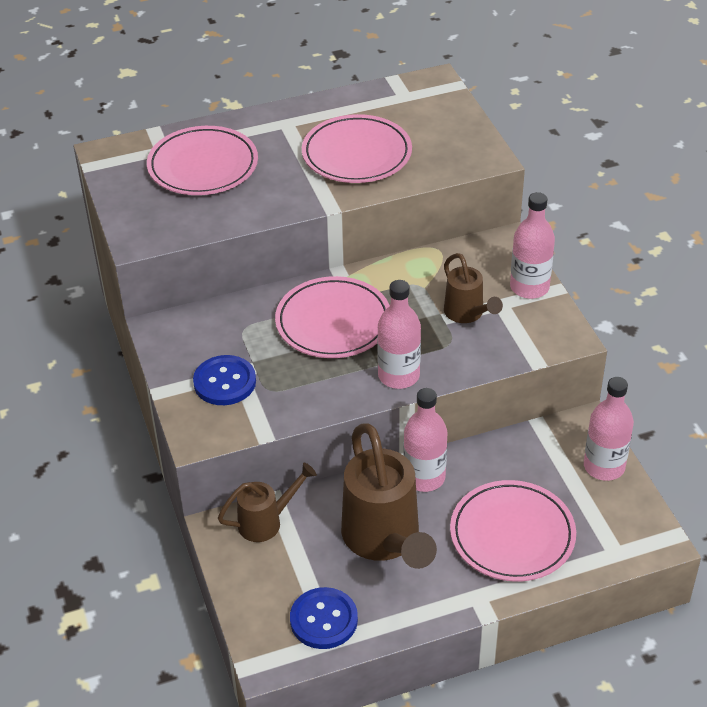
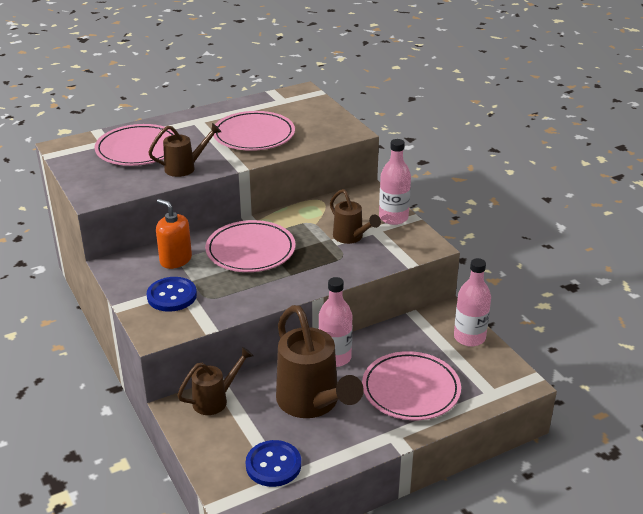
camera: 10 degrees left, 10 degrees down
pink bottle [377,280,421,389] -> none
none -> brown watering can [148,123,221,177]
none -> orange soap dispenser [156,199,192,269]

